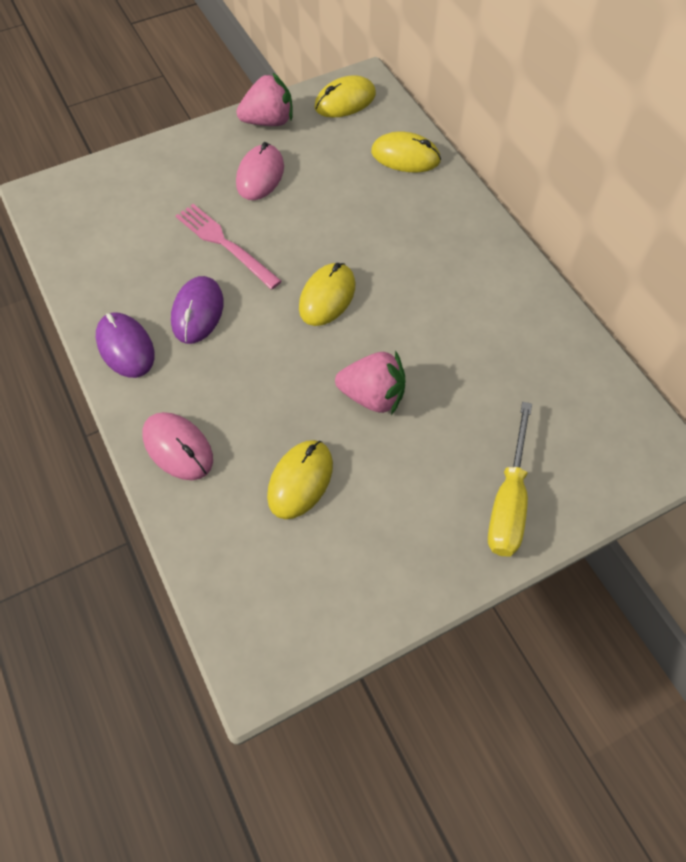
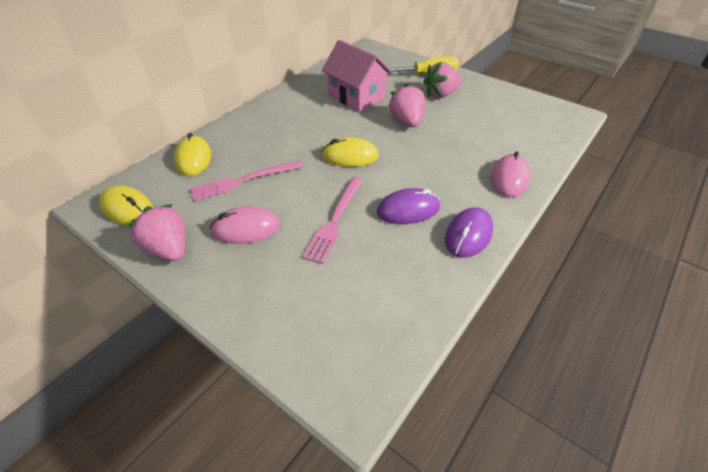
camera: 115 degrees left, 15 degrees down
yellow mouse [267,440,333,519] -> none
none -> pink fork [190,160,303,201]
none -> pink house [322,40,392,112]
none -> pink strawberry [423,62,462,98]

